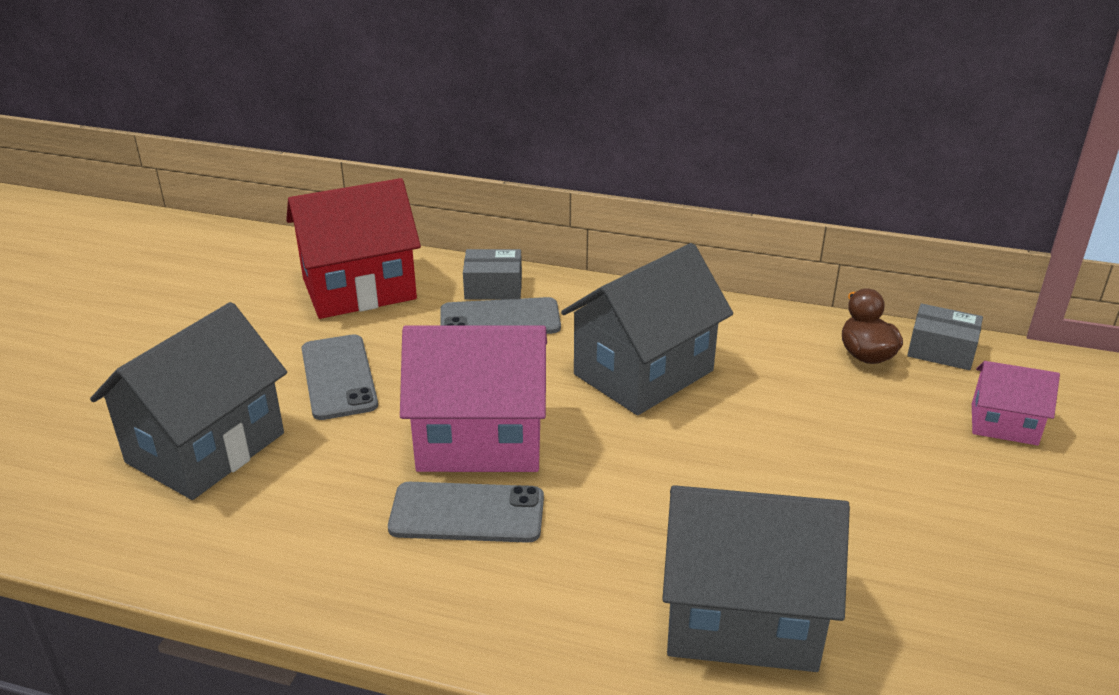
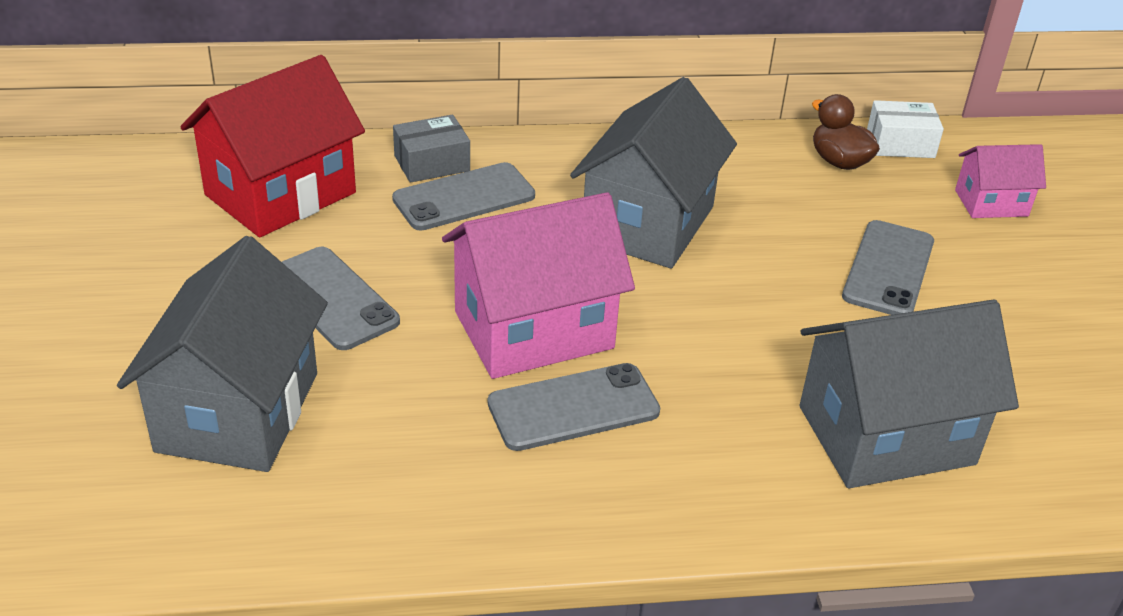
camera: 25 degrees left, 5 degrees up
grey box [907,303,983,370] -> white box [867,100,944,158]
none -> grey phone [842,220,934,315]

